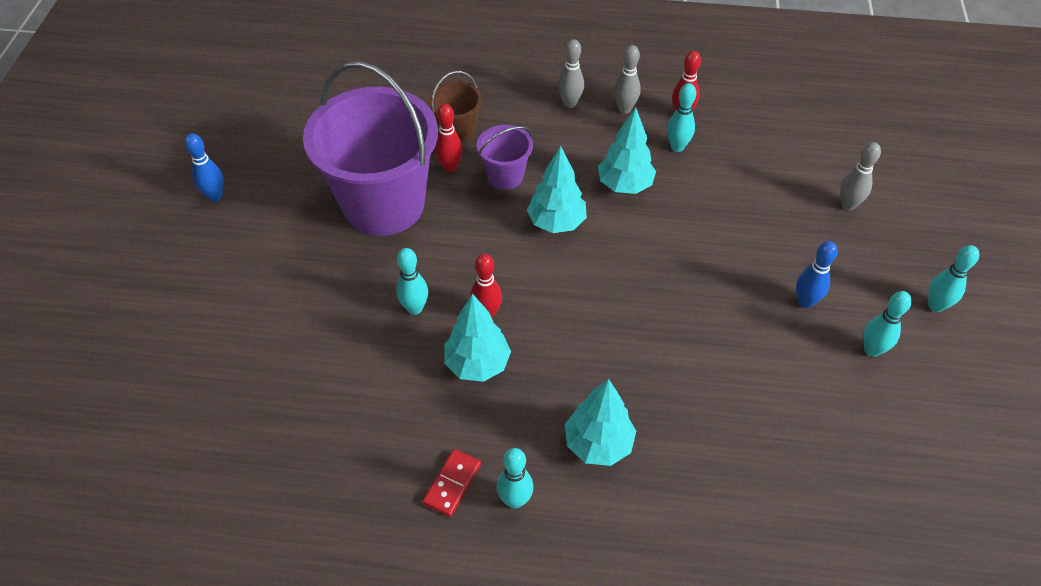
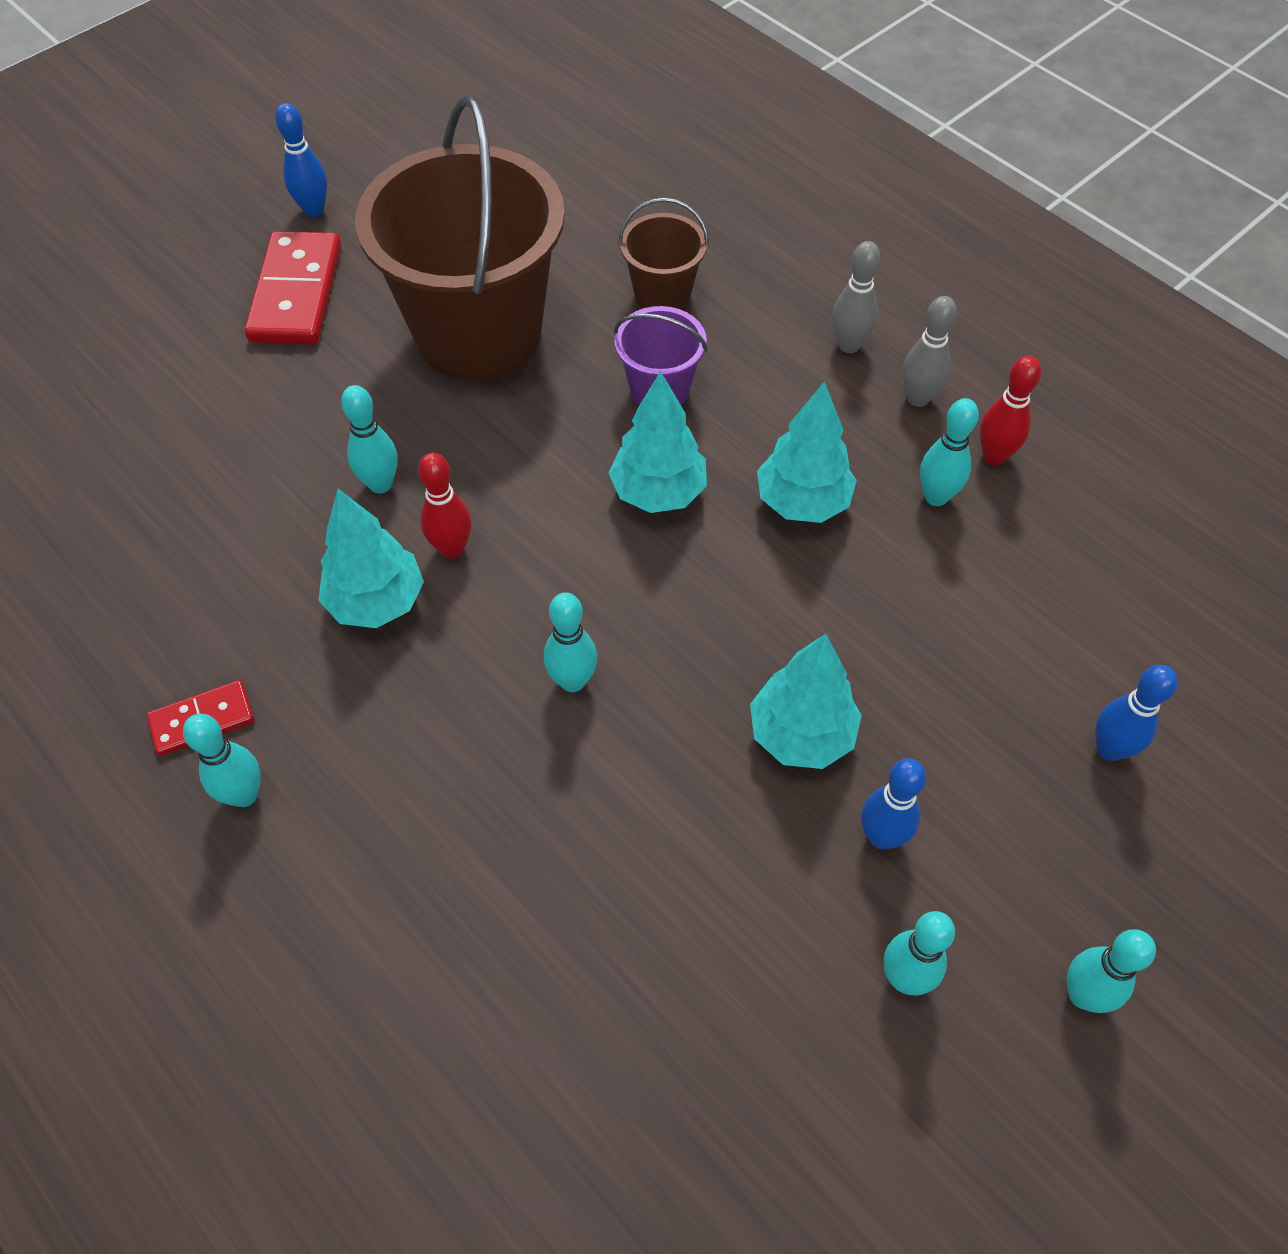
camera: 40 degrees right, 5 degrees up
purple bucket [303,61,438,236] -> brown bucket [355,95,565,381]
red bowling pin [434,104,463,172] -> none
turquoise tree [565,379,636,466] -> turquoise tree moved to [750,634,862,769]
grey bowling pin [840,142,881,210] -> blue bowling pin [1095,665,1178,761]
none -> red domino [245,231,341,344]
none -> turquoise bowling pin [544,592,597,692]

